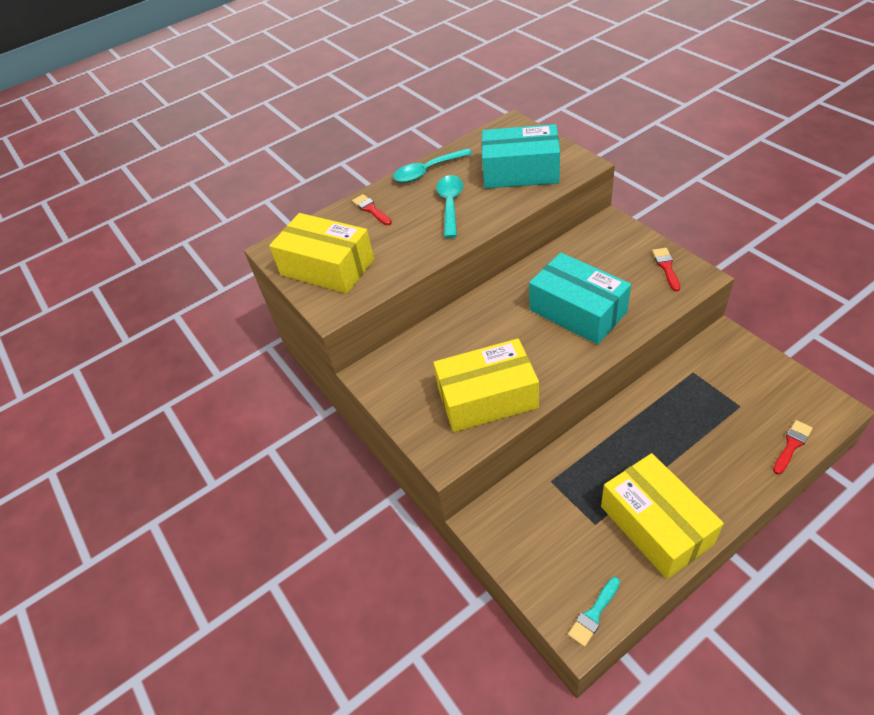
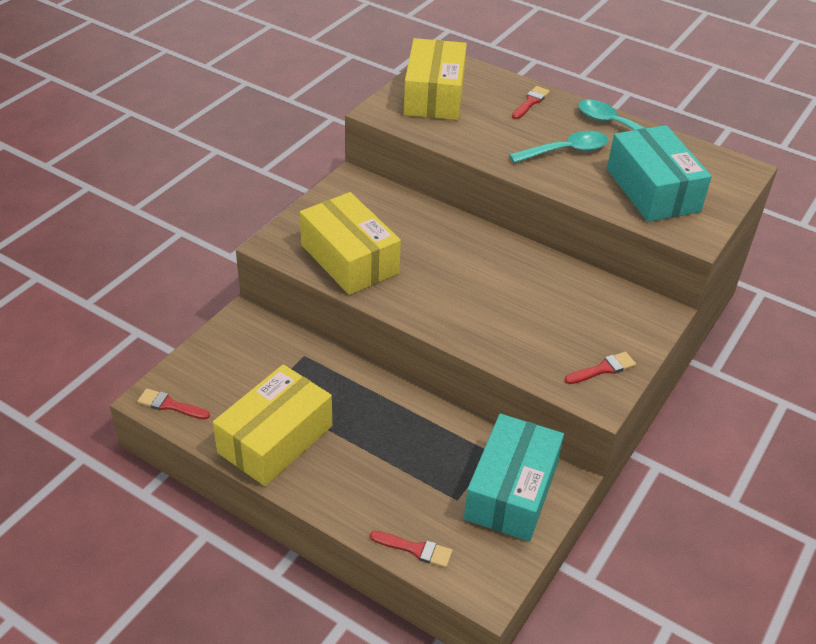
camera: 60 degrees right, 5 degrees down
turquoise box [529,252,631,344] -> turquoise box moved to [464,414,564,542]
turquoise brush [568,577,620,647] -> red brush [138,389,210,420]

